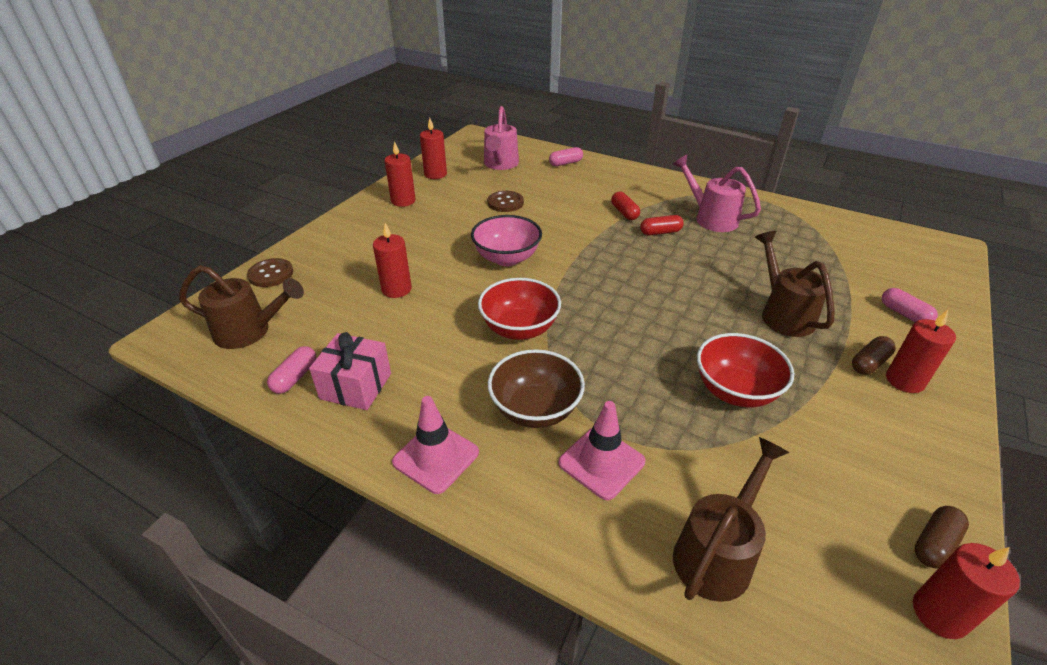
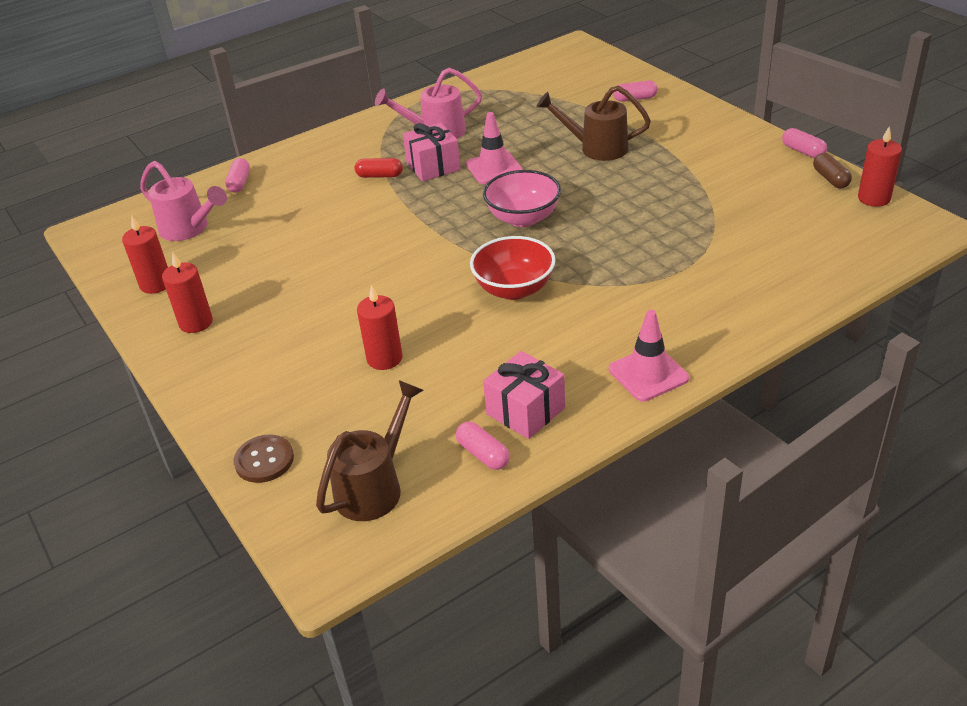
camera: 60 degrees left, 0 degrees up
pink bowl [471,215,542,266] -> pink bowl moved to [483,170,561,227]
brown button [488,191,524,212] -> none
brown bowl [488,349,585,428] -> none
pink traffic cone [558,401,645,500] -> pink traffic cone moved to [466,112,523,184]
red capsule [640,215,684,235] -> pink gift [403,122,461,182]
brown watering can [673,437,789,602] -> none
red bowl [697,333,794,407] -> none
brown capsule [852,336,896,375] -> none
red candle [886,310,956,393] -> none
none -> pink capsule [782,128,827,158]

